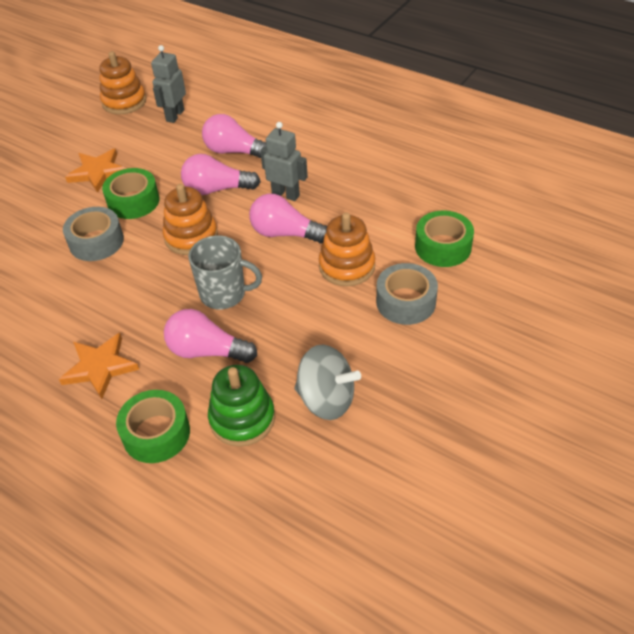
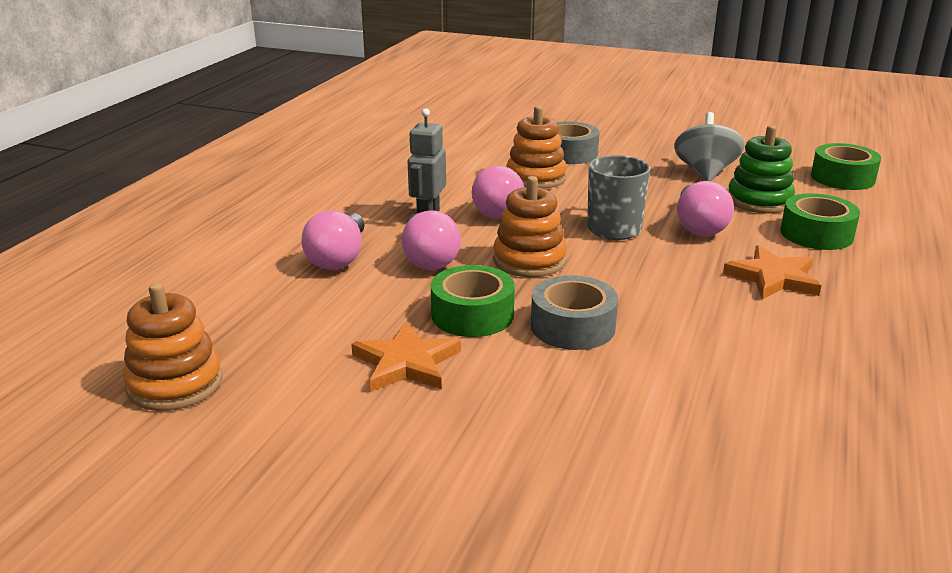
camera: 105 degrees left, 20 degrees down
grey robot [151,45,186,123] -> none
green tape [415,210,474,267] -> green tape moved to [811,143,881,190]

